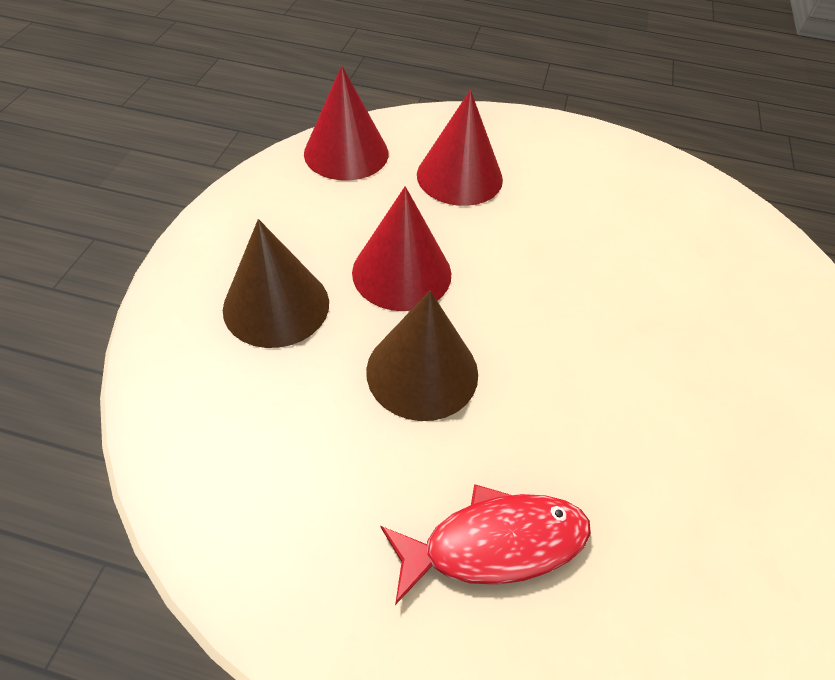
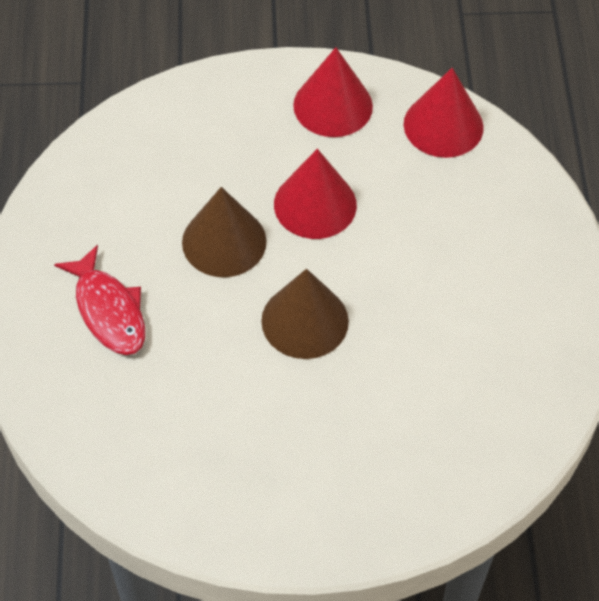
camera: 75 degrees right, 5 degrees up
brown cone [223,219,329,348] -> brown cone moved to [261,269,349,359]
red cone [417,90,503,206] -> red cone moved to [293,47,373,137]

